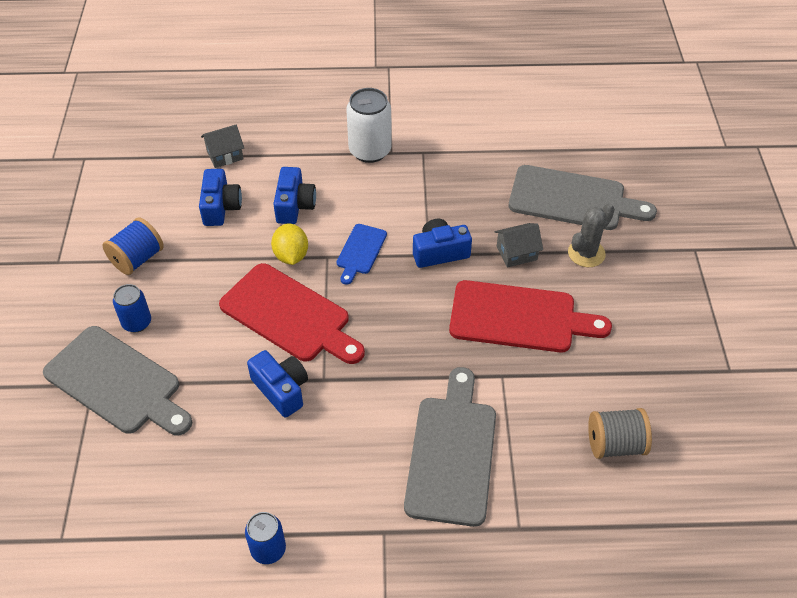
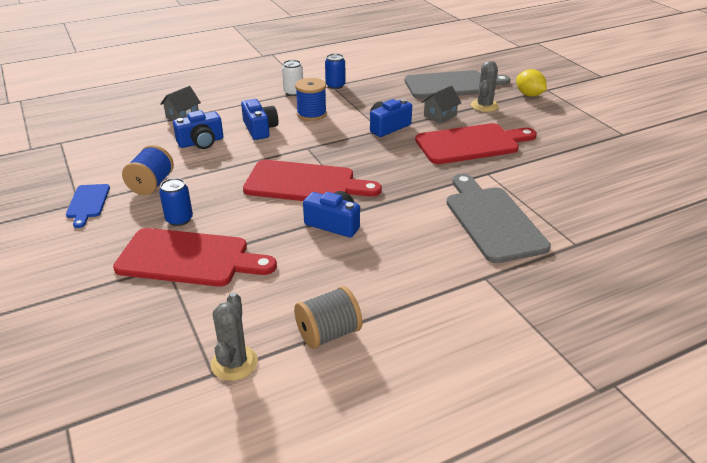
camera: 25 degrees left, 15 degrees down
grey cutting board [43,326,192,435] -> red cutting board [113,228,277,287]
blue camera [199,169,242,226] -> blue camera turned 90 degrees clockwise [173,110,223,149]
blue can [245,512,286,564] -> blue can moved to [325,53,345,89]
yellow lemon [271,223,308,265] -> yellow lemon moved to [516,69,547,97]
blue cutting board [336,224,387,285] -> blue cutting board moved to [66,184,110,228]
white can [346,88,392,163] -> white can [282,60,303,96], size x0.61
grey spool [588,408,652,459] -> grey spool moved to [294,286,362,349]
none -> grey cactus [211,292,258,381]
none -> blue spool [295,78,327,121]

